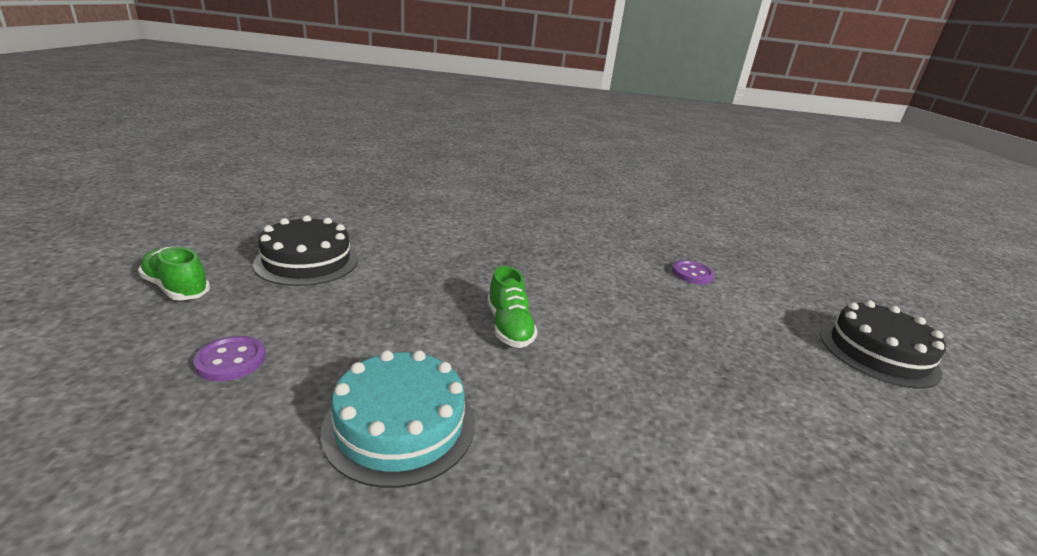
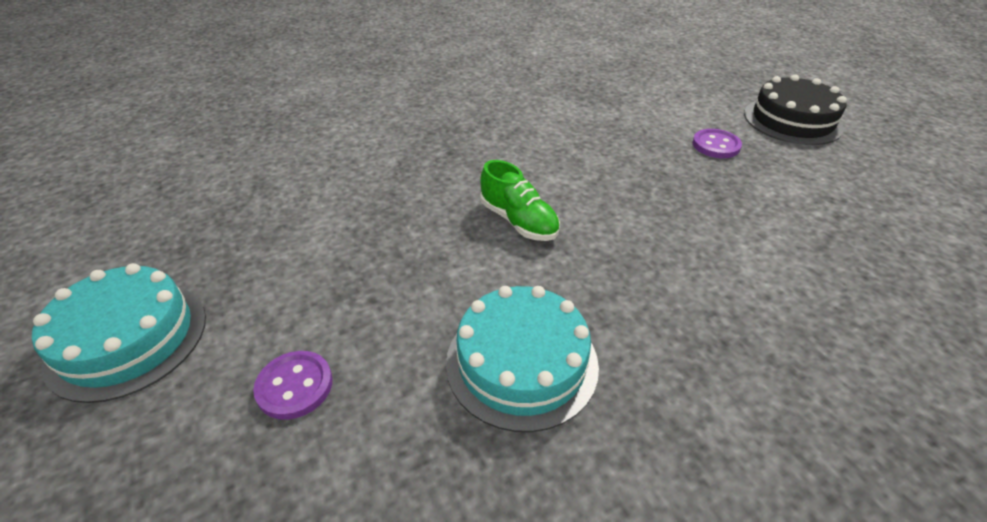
camera: 25 degrees left, 15 degrees up
green shoe [138,247,210,300] -> turquoise cake [32,263,206,403]
black cake [253,215,358,286] -> none
purple button [672,260,715,284] -> purple button moved to [692,129,742,158]

